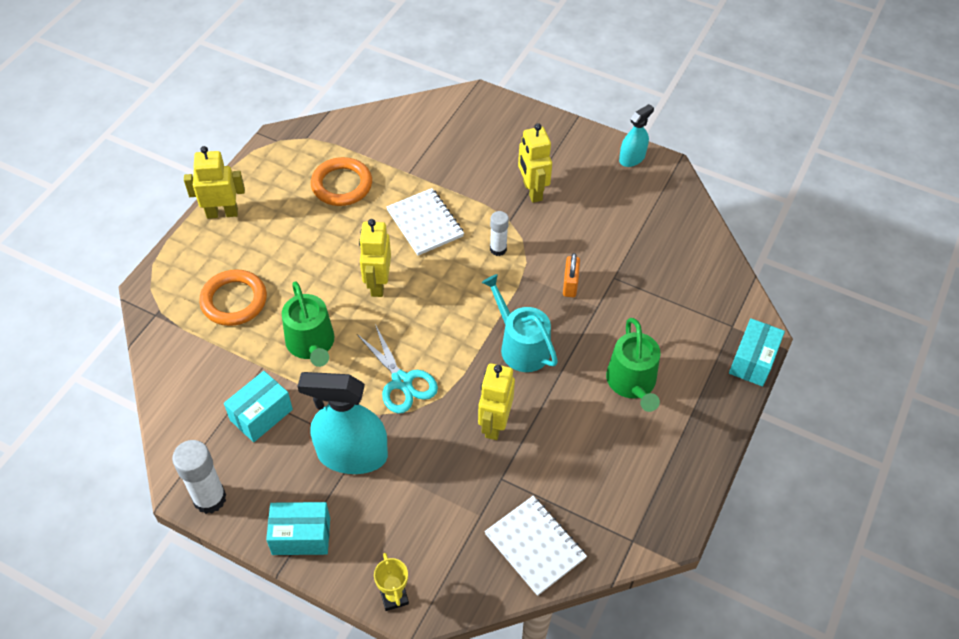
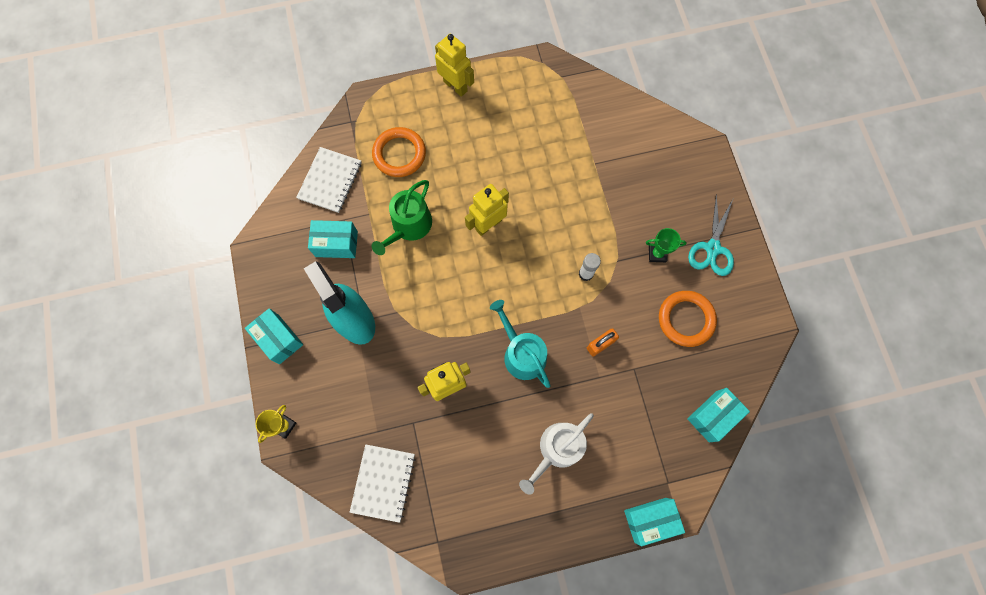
camera: 50 degrees right, 20 degrees up
white glue stick [172,440,226,514] -> none
orange ring [311,157,372,206] -> orange ring moved to [659,291,717,347]
turquoise scissors [357,324,438,414] -> turquoise scissors moved to [688,194,734,276]
white notebook [386,188,464,256] -> white notebook moved to [296,147,362,213]
turquoise watering can [482,274,558,372] -> turquoise watering can turned 45 degrees counterclockwise [490,300,551,388]
yellow robot [518,123,552,203] -> green trophy [646,228,687,262]
green watering can [606,318,661,412] -> white watering can [519,413,594,495]
turquoise spray bottle [619,104,654,167] -> none
none -> turquoise box [687,388,750,443]

